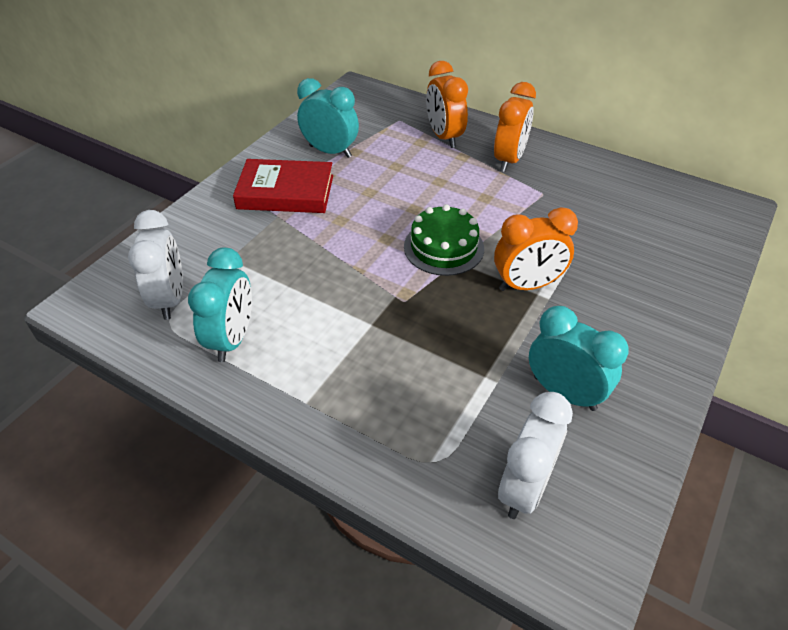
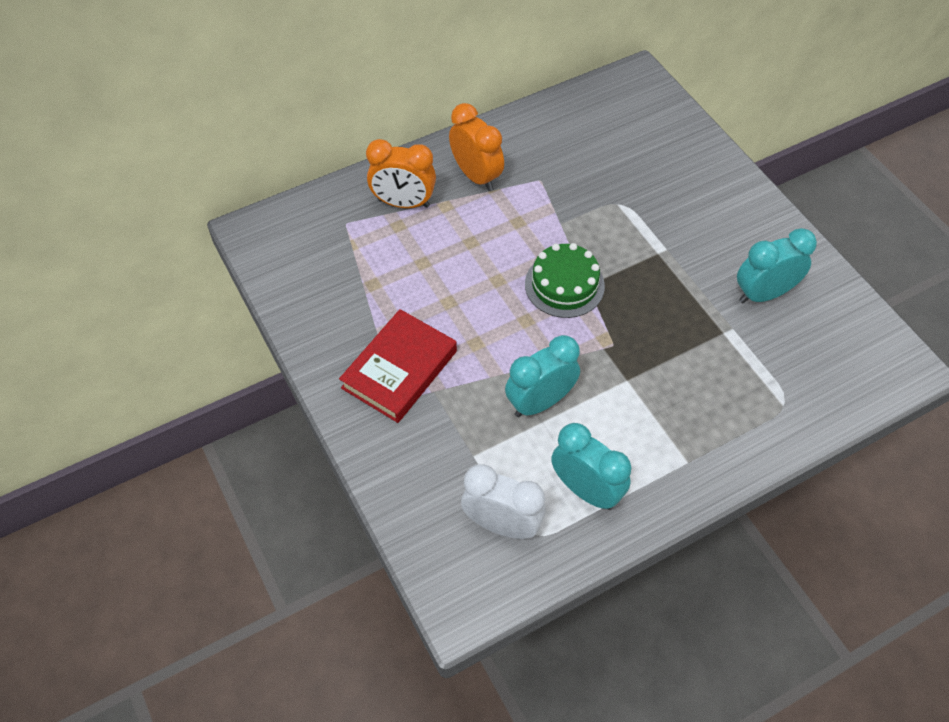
camera: 60 degrees left, 10 degrees up
turquoise clock [297,78,359,158] -> turquoise clock moved to [505,335,580,417]
orange clock [494,207,578,291] -> none
white clock [498,392,573,519] -> none

